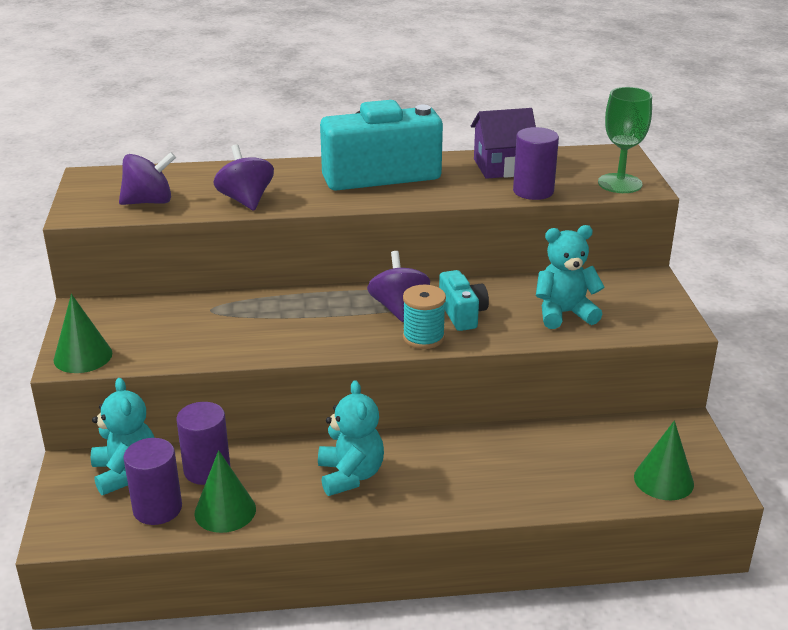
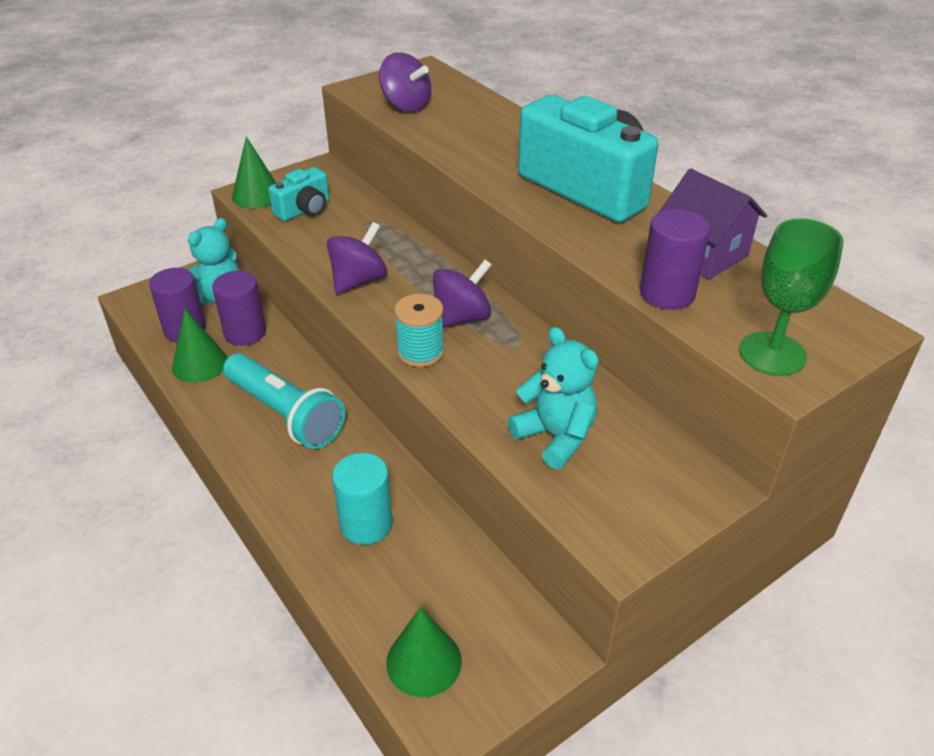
camera: 60 degrees right, 10 degrees up
purple spinning top [214,144,274,211] -> purple spinning top moved to [327,222,387,294]
turquoise teddy bear [318,380,384,496] -> turquoise flashlight [223,353,345,449]
turquoise camera [439,270,489,331] -> turquoise camera moved to [269,167,329,221]
none -> turquoise cylinder [332,453,393,545]

